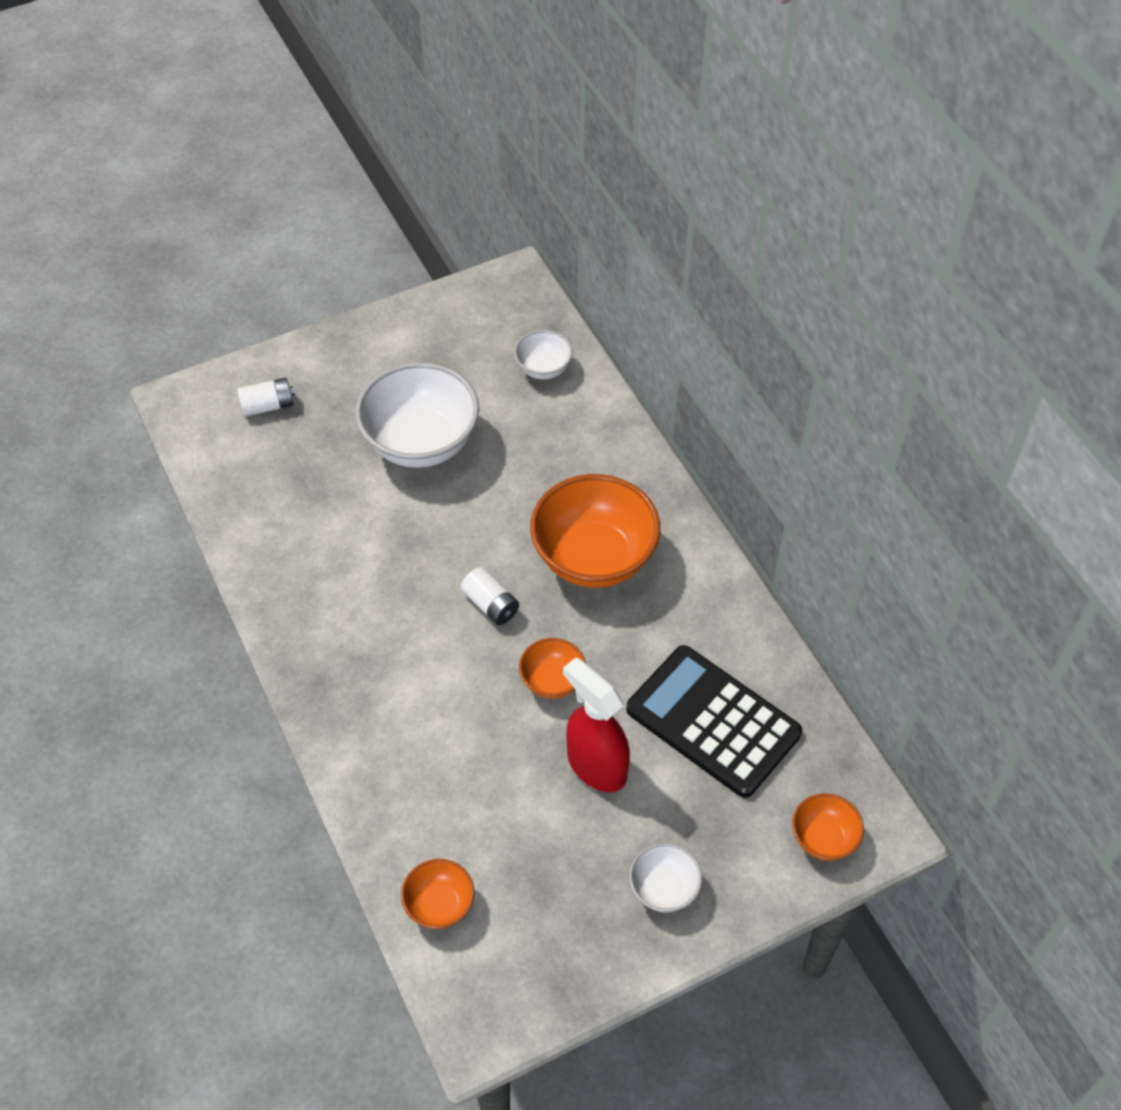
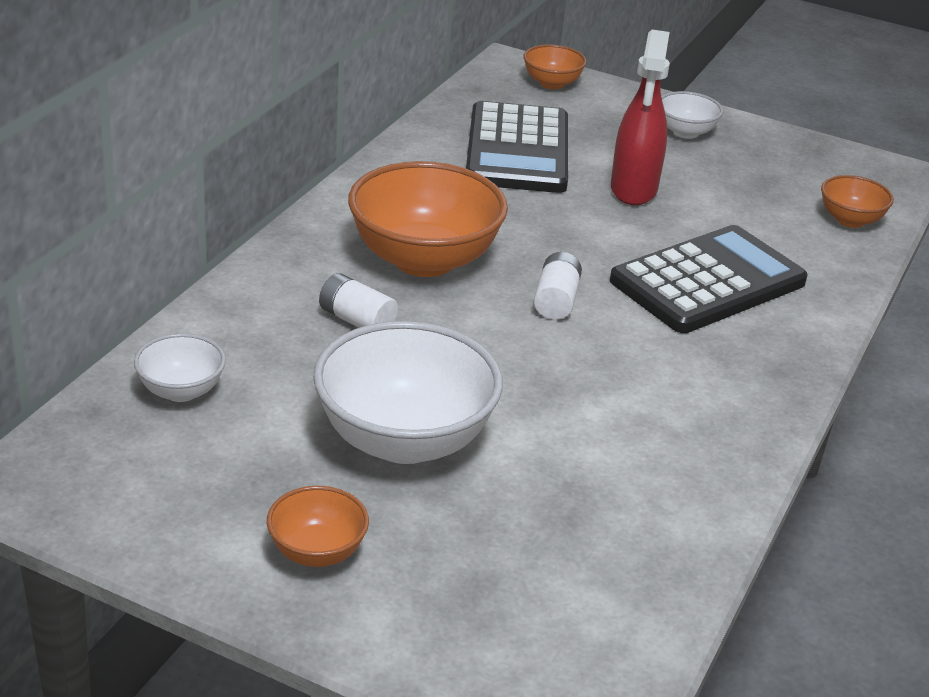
camera: 130 degrees left, 20 degrees down
white battery [237,378,295,417] -> white battery moved to [319,273,398,328]
orange bowl [519,638,586,699] -> orange bowl moved to [267,486,369,567]
none -> black calculator [610,225,808,333]

